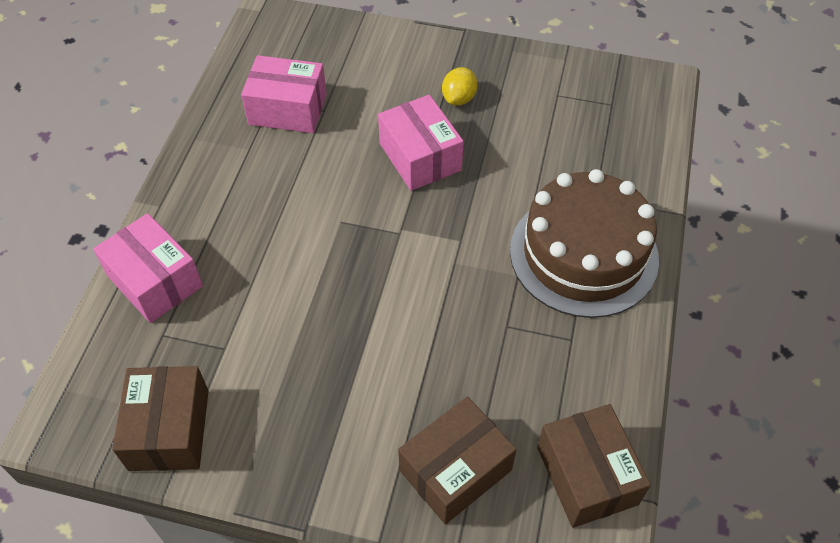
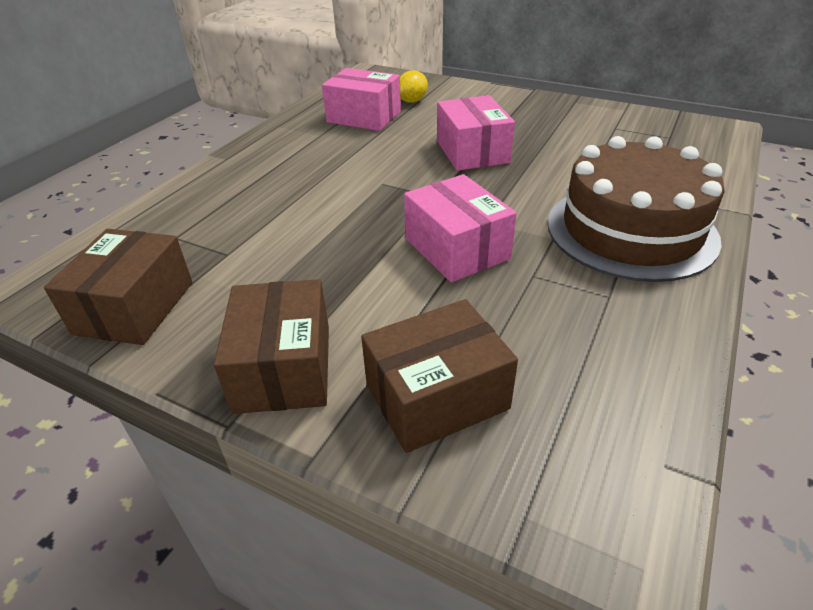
camera: 15 degrees right, 15 degrees down
pink box [93,213,203,323] -> pink box moved to [404,174,517,282]
yellow lemon [442,67,477,106] -> yellow lemon moved to [400,70,428,103]
brown box [537,404,651,528] -> brown box moved to [214,279,329,414]

